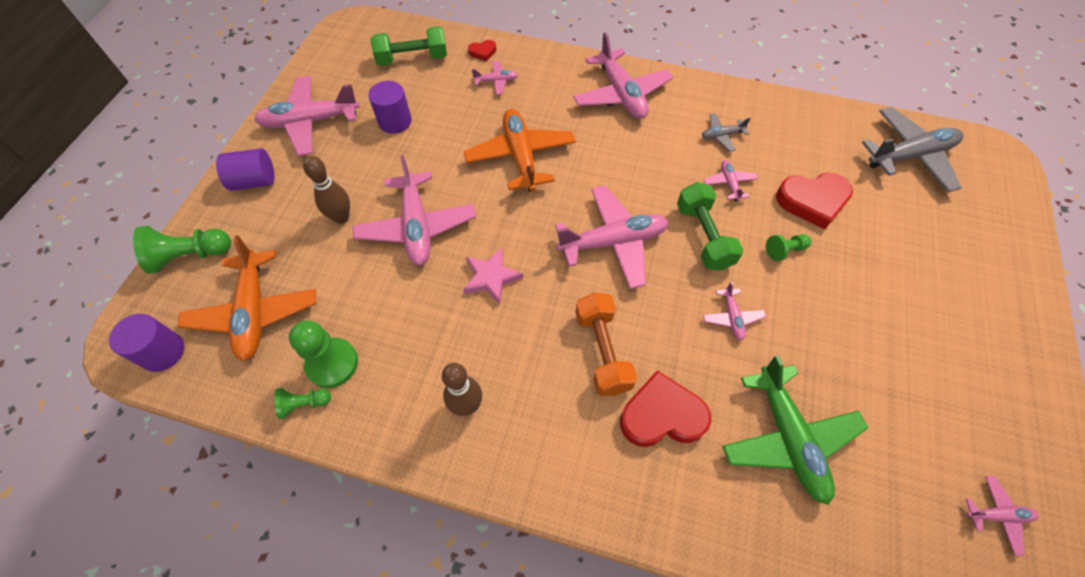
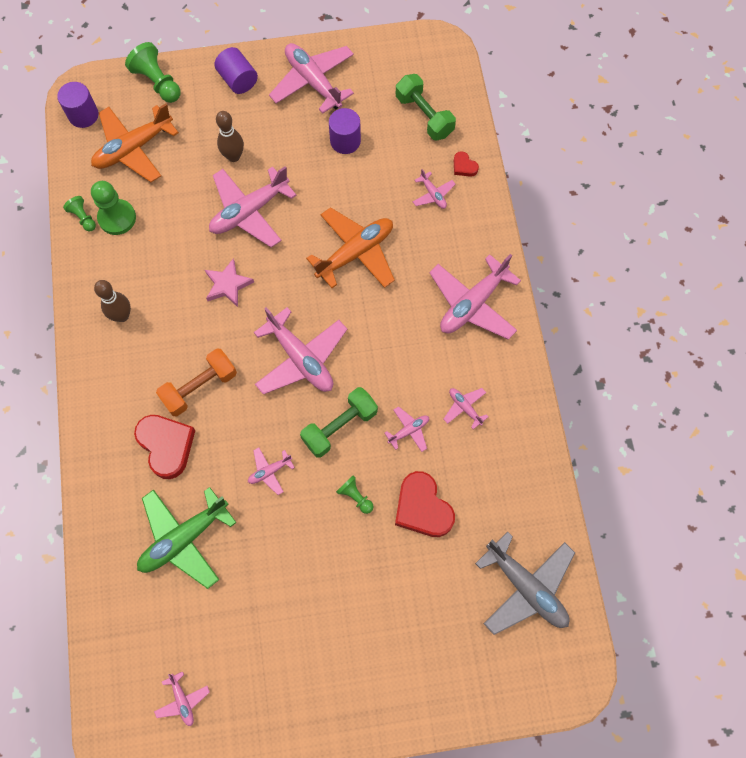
camera: 65 degrees right, 10 degrees up
grey plane [702,113,751,152] -> pink plane [444,388,488,429]

